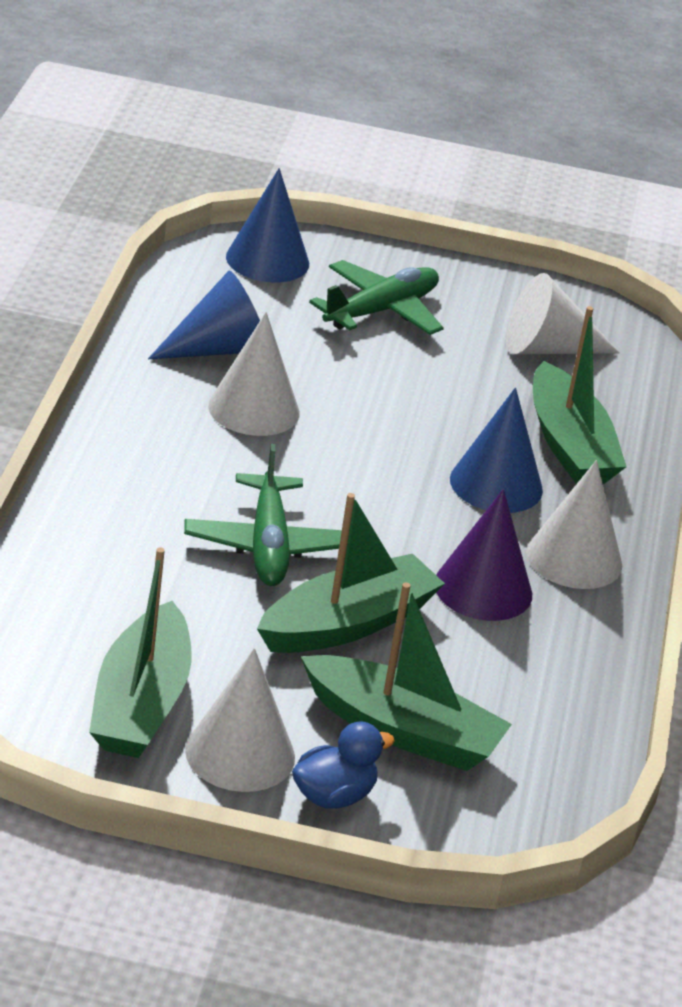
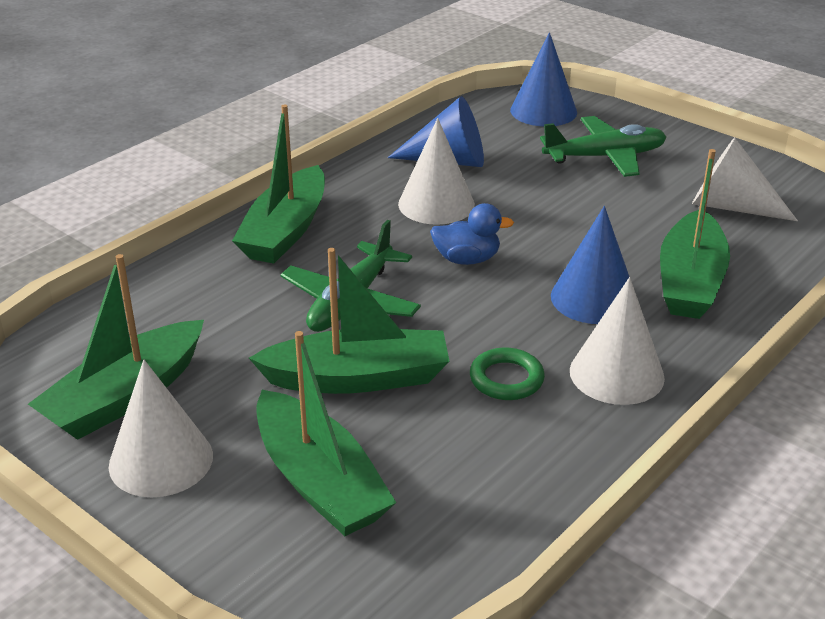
camera: 35 degrees right, 0 degrees up
blue duck [292,722,395,809] -> blue duck moved to [430,203,514,265]
purple cone [436,489,532,621] -> green ring [470,347,545,400]
none -> green boat [232,104,325,264]

